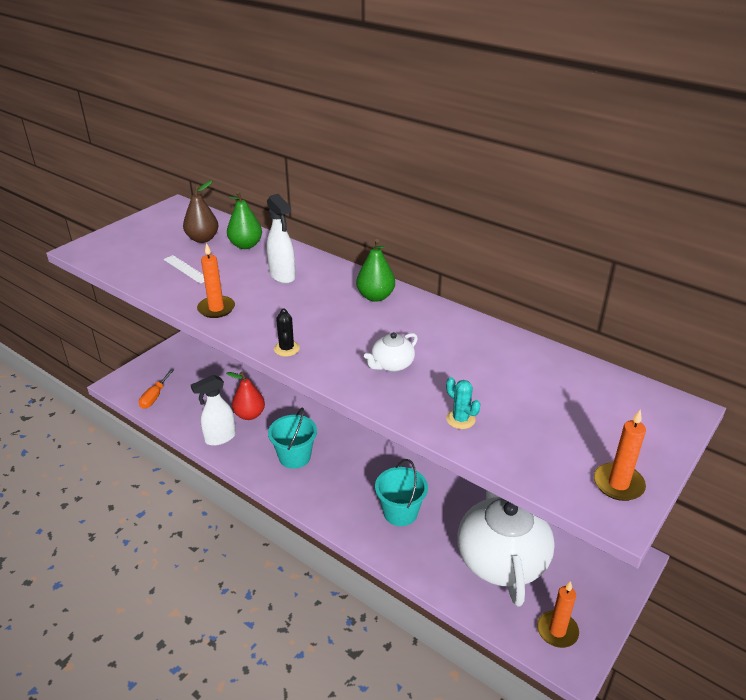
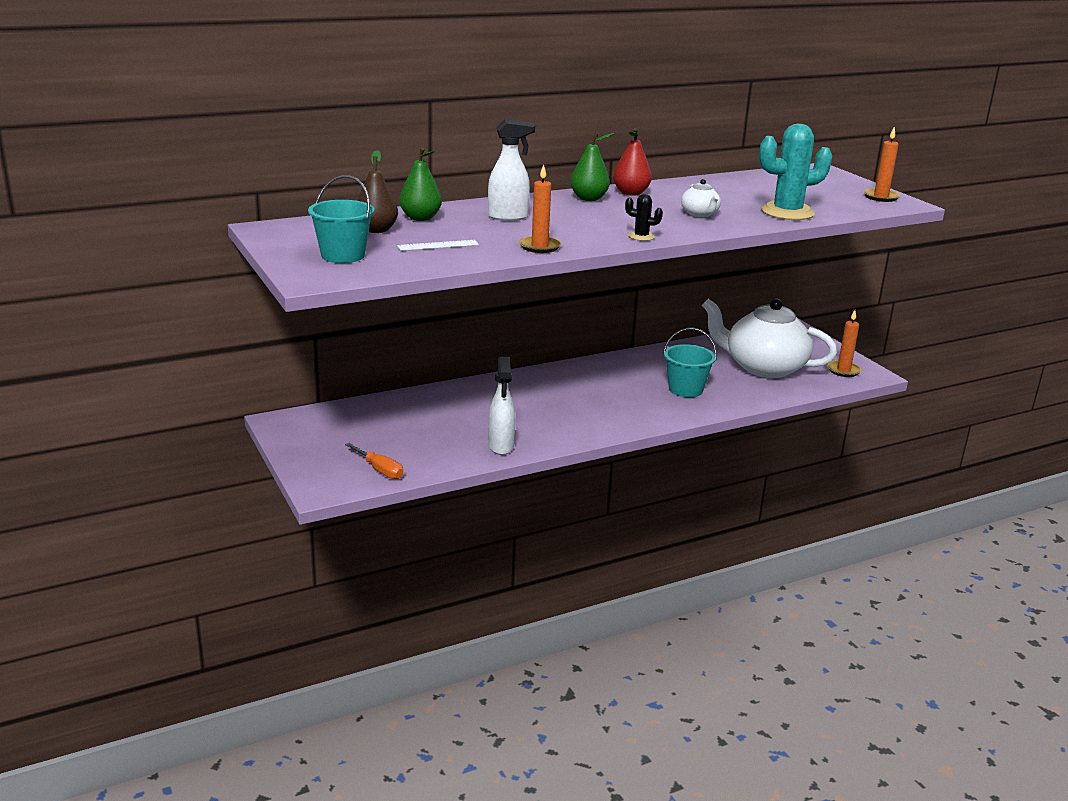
camera: 65 degrees left, 10 degrees down
red pear [226,372,265,420] -> red pear moved to [613,128,652,196]
turquoise bucket [268,408,317,469] -> turquoise bucket moved to [308,175,374,263]
turquoise cactus [446,377,481,429] -> turquoise cactus [759,124,832,220], size x2.20

